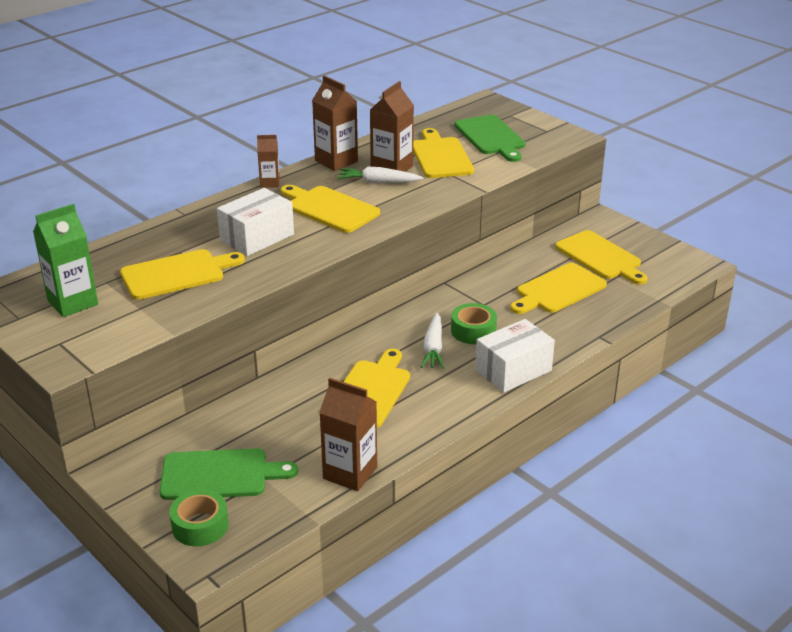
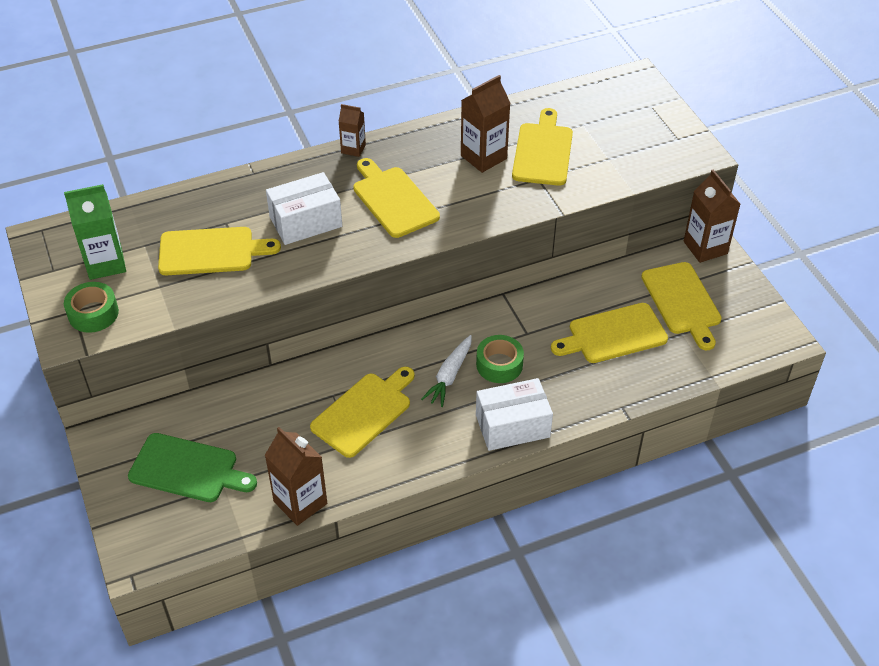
camera: 20 degrees right, 15 degrees up
green tape [169,489,229,546] -> green tape moved to [64,282,119,333]
brown carton [312,75,358,171] -> brown carton moved to [684,170,740,263]
white carrot [337,166,424,183] -> none
green cutting board [454,115,526,162] -> none

